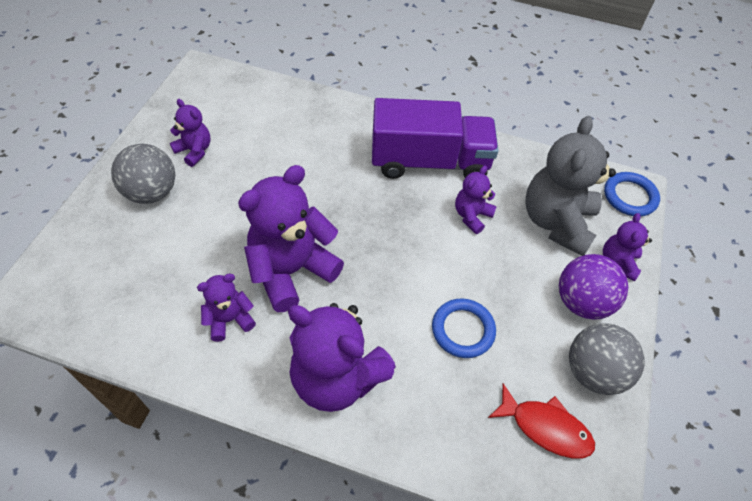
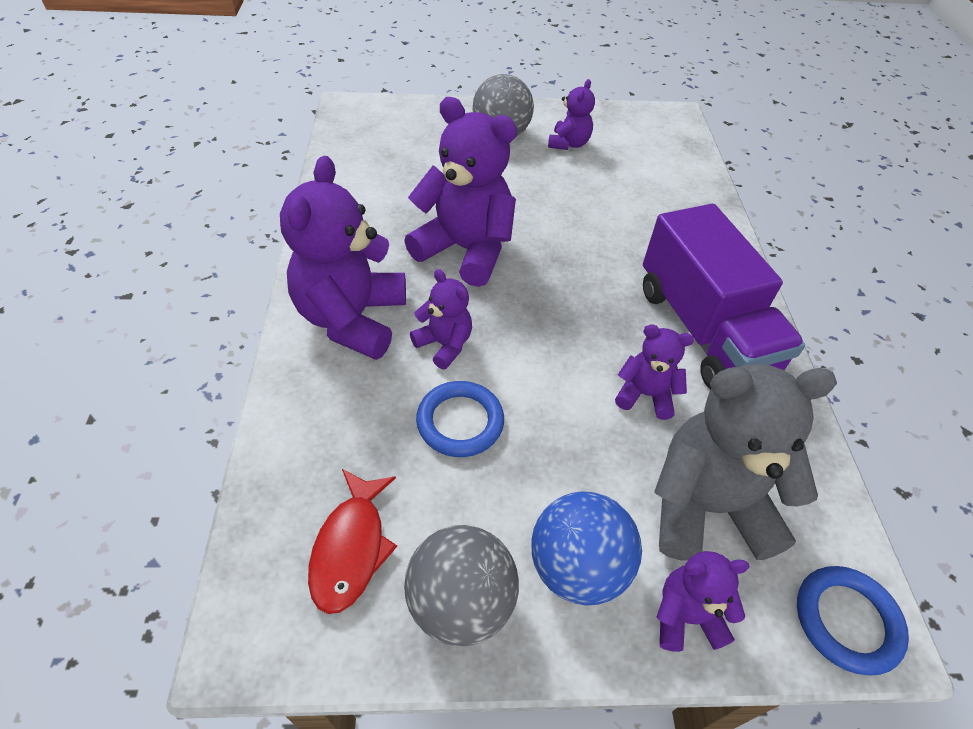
camera: 70 degrees right, 5 degrees down
purple teddy bear [197,273,256,342] -> purple teddy bear moved to [410,269,472,369]
purple ball [559,254,628,320] -> blue ball [531,491,642,606]

